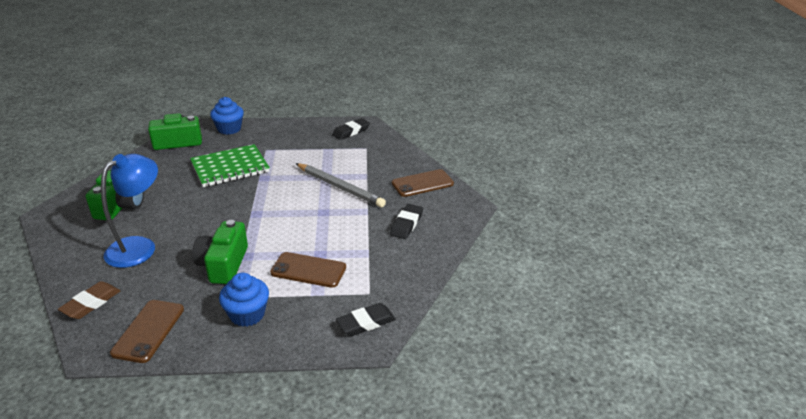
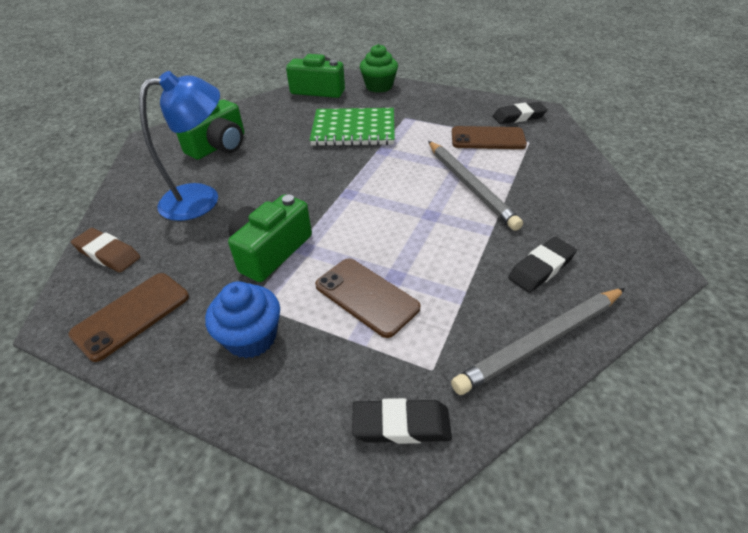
camera: 30 degrees right, 10 degrees up
brown eraser [58,281,120,319] -> brown eraser turned 60 degrees clockwise [71,228,140,272]
blue cupcake [210,97,244,135] -> green cupcake [360,44,398,93]
brown phone [392,169,454,197] -> brown phone moved to [452,126,527,149]
none -> grey pencil [451,288,625,395]

